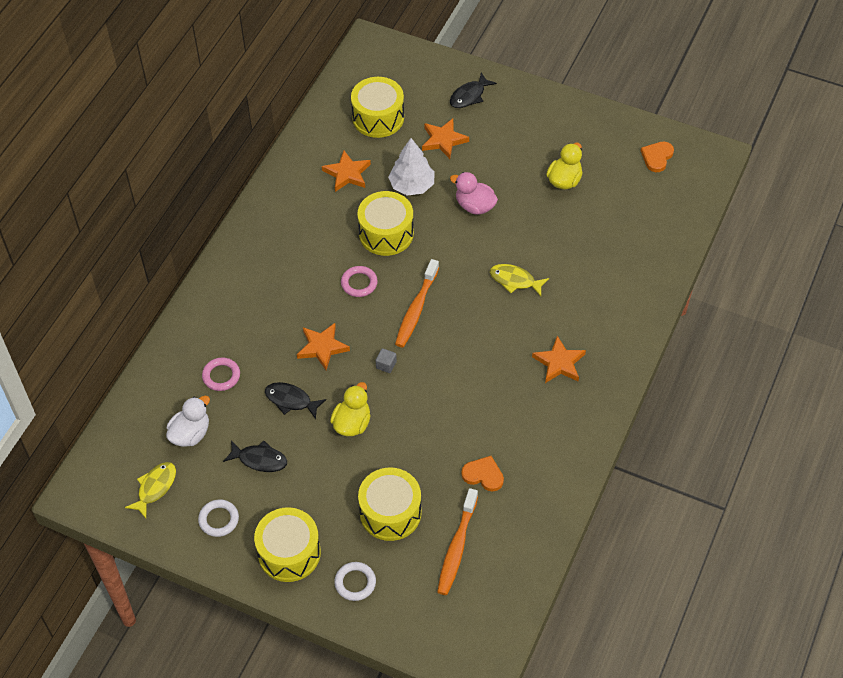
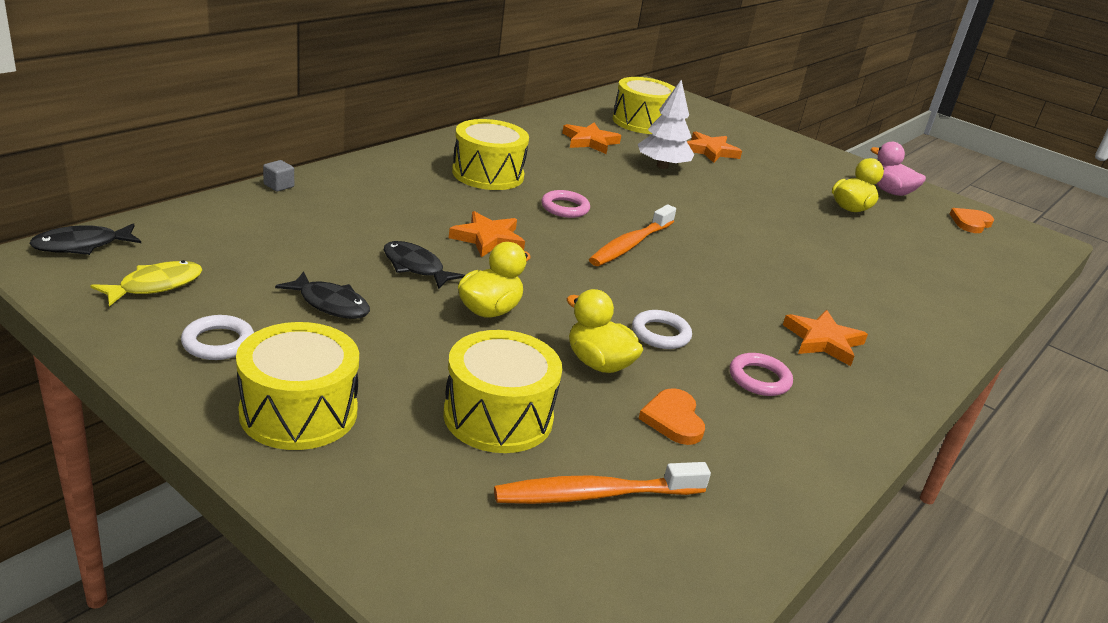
camera: 10 degrees right, 25 degrees down
white duck [166,395,210,447] -> none
pink ring [202,357,240,391] -> pink ring moved to [730,353,793,396]
white ring [334,562,376,601] -> white ring moved to [632,310,692,349]
yellow drum [358,191,414,256] -> yellow drum moved to [452,119,529,190]
grey cube [375,348,397,373] -> grey cube moved to [263,160,294,191]
orange toothbrush [437,488,478,595] -> orange toothbrush turned 45 degrees clockwise [494,462,711,504]
black fish [450,73,497,108] -> black fish moved to [29,223,141,255]
pink duck [450,172,498,215] -> pink duck moved to [871,142,926,196]
orange heart [461,456,504,492] -> orange heart turned 135 degrees counterclockwise [638,388,705,445]
yellow fish [490,264,549,296] -> none
none -> yellow duck [566,289,643,373]

